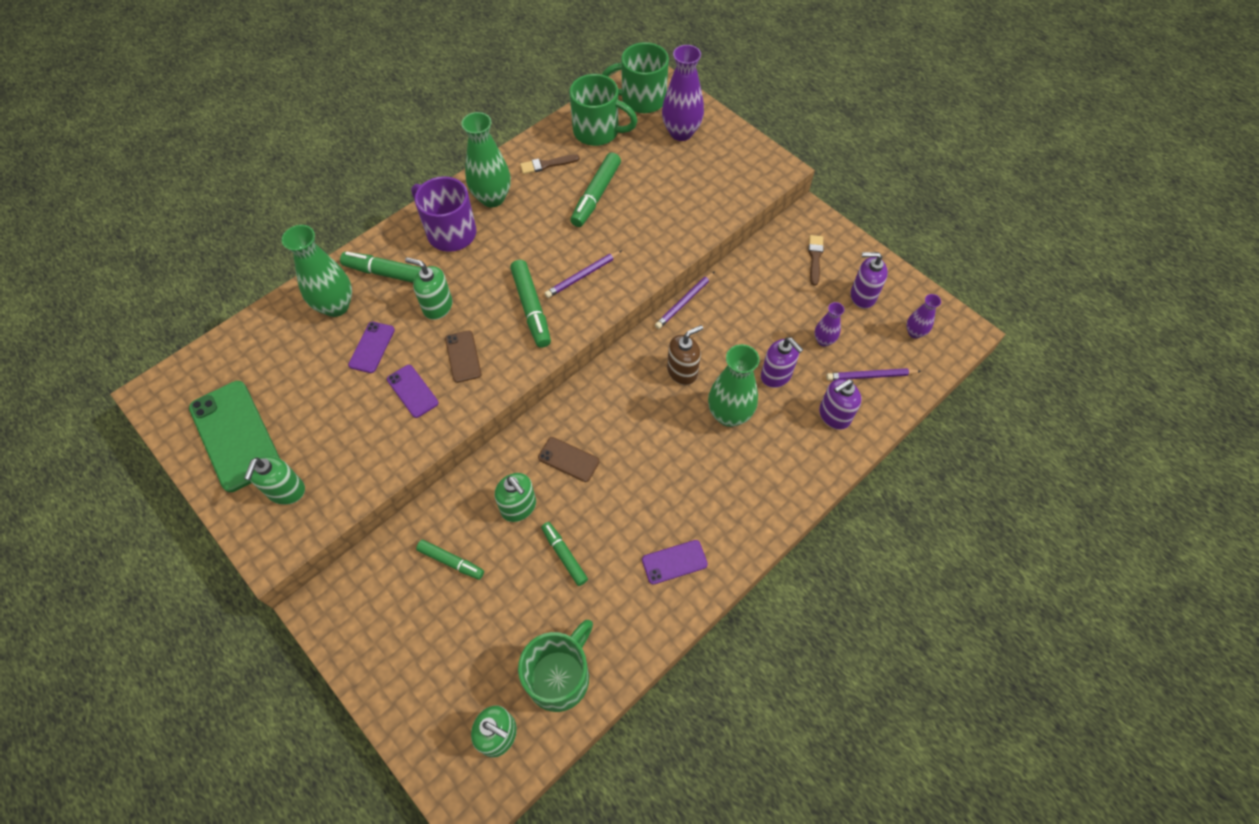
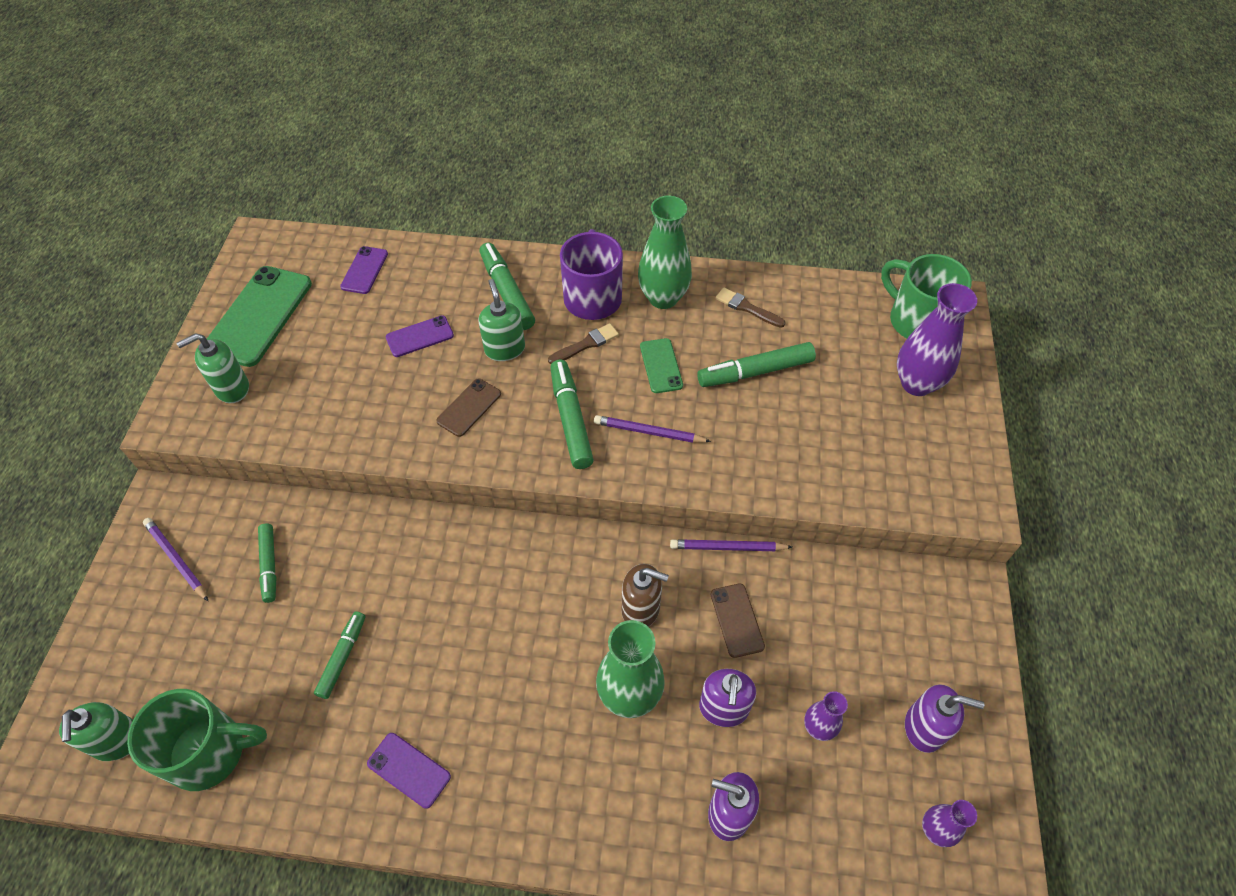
camera: 50 degrees right, 5 degrees down
green vase [282,225,352,317] -> none
purple phone [387,365,439,418] -> purple phone moved to [340,246,388,294]
green soap dispenser [495,473,536,522] -> none
green marker [510,260,551,348] -> green marker turned 135 degrees clockwise [550,360,594,469]
brown phone [538,437,599,482] -> brown phone moved to [711,583,765,658]
green mug [569,74,638,146] -> none
brown brush [808,235,824,286] -> brown brush moved to [548,323,619,364]
purple pencil [826,368,921,380] -> purple pencil moved to [143,518,208,601]
purple soap dispenser [850,252,888,309] -> purple soap dispenser turned 135 degrees clockwise [905,684,984,753]
none -> green phone [640,338,683,393]

